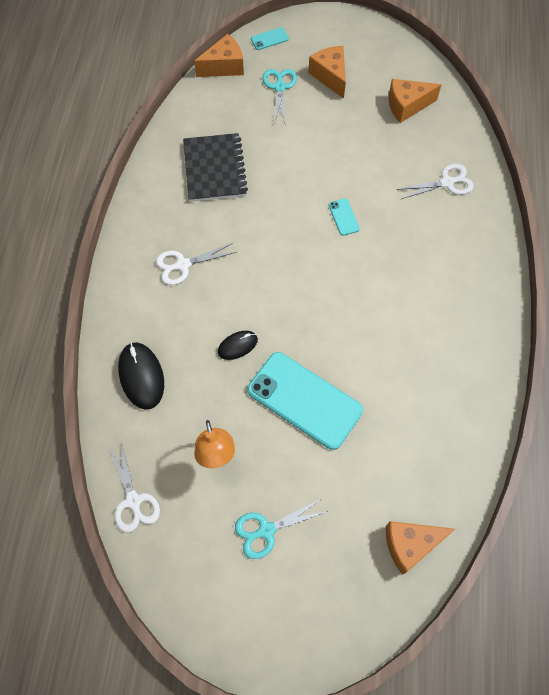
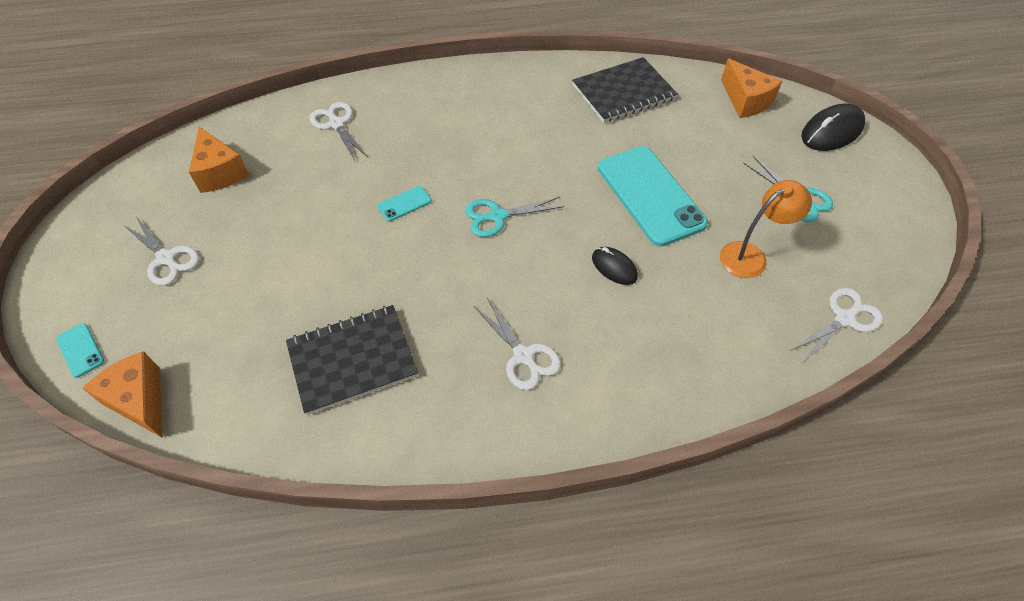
camera: 105 degrees left, 10 degrees down
black mouse [118,342,164,410] -> black mouse moved to [801,104,865,151]
turquoise phone [247,352,363,450] -> turquoise phone turned 45 degrees counterclockwise [598,146,708,247]
turquoise scissors [262,69,297,125] -> turquoise scissors moved to [465,197,565,237]
orange cheese [308,46,346,99] -> white scissors [123,218,199,286]
none -> black notebook [572,57,678,123]

